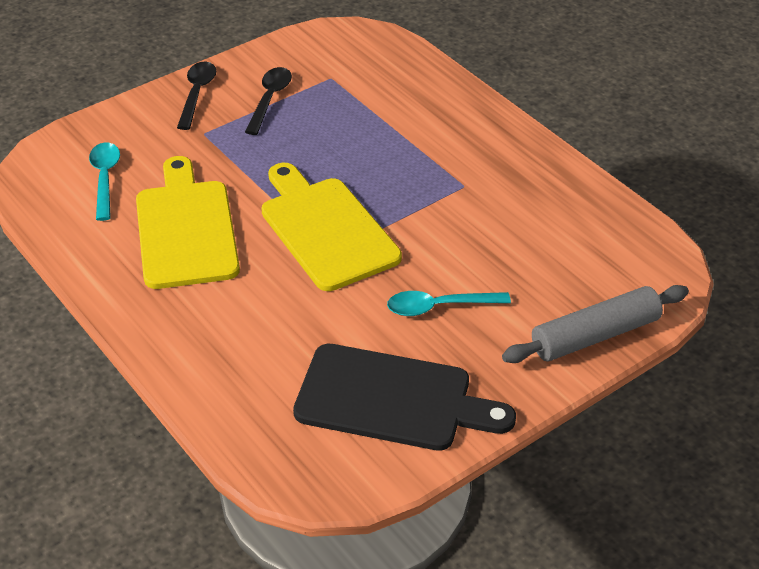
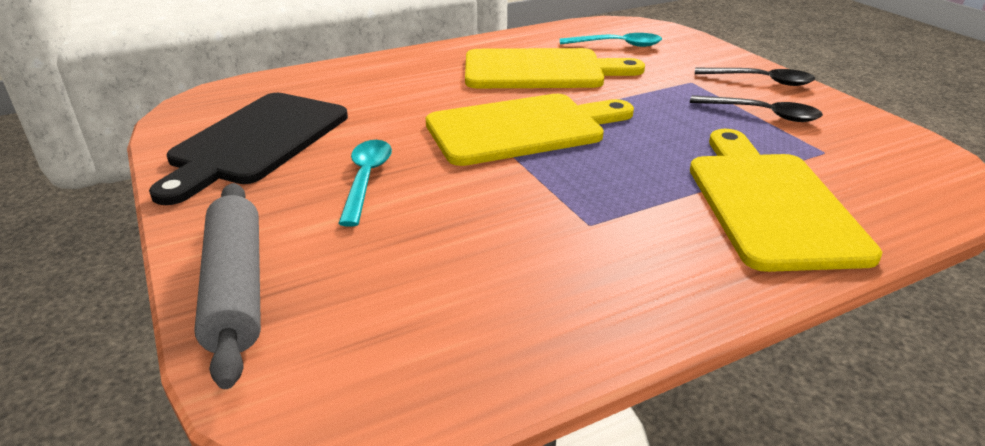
camera: 100 degrees right, 10 degrees down
none -> yellow cutting board [690,129,882,272]

